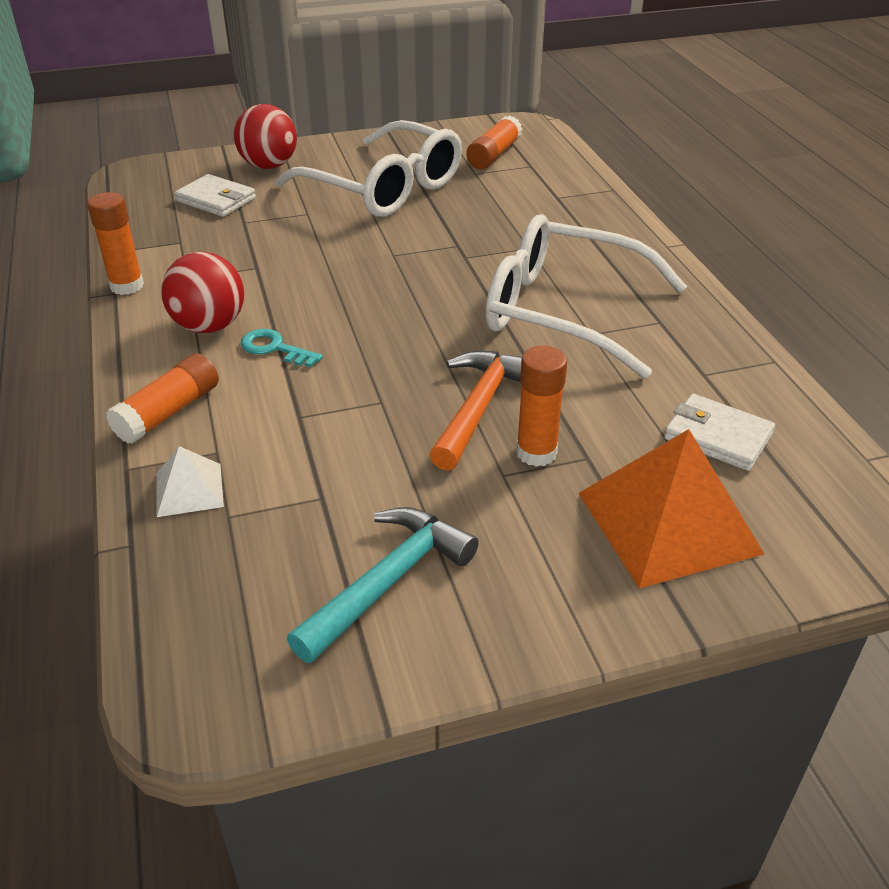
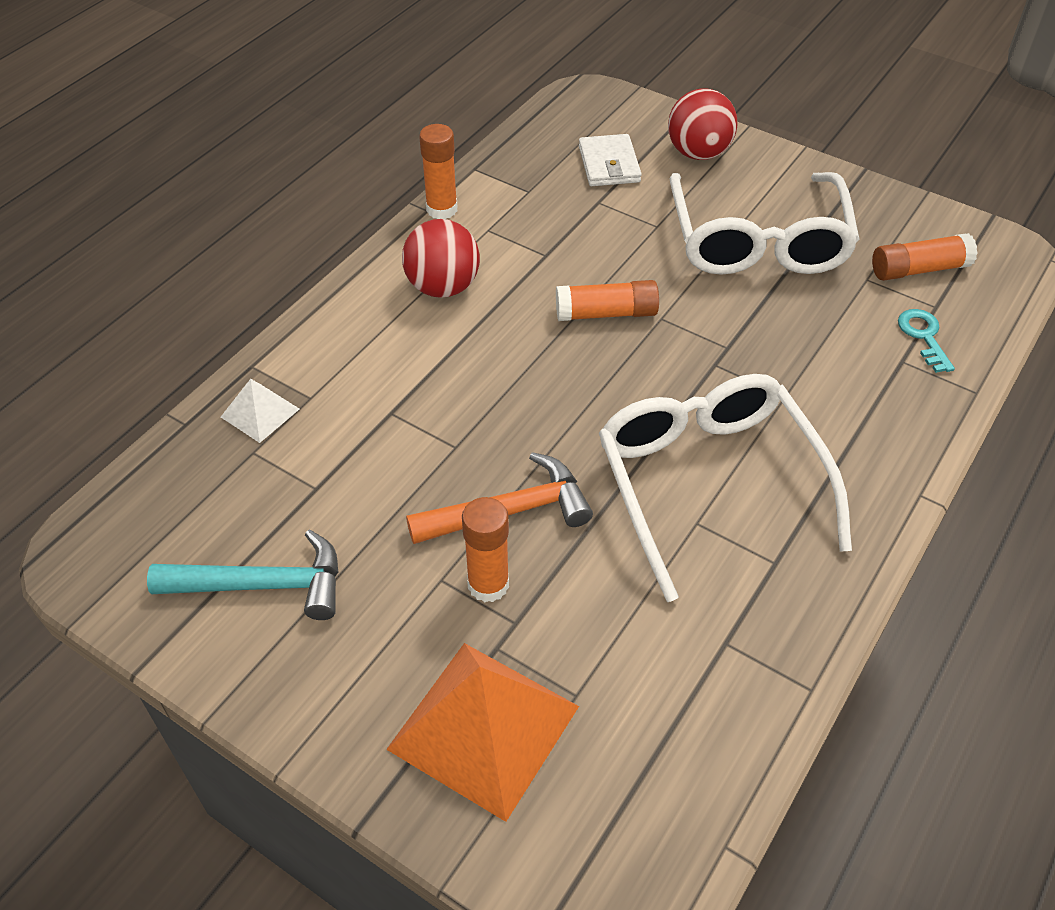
camera: 50 degrees right, 10 degrees up
orange glue stick [106,353,219,444] -> orange glue stick moved to [556,280,659,321]
turquoise key [241,329,323,367] -> turquoise key moved to [898,309,955,373]
white wallet [664,394,775,471] -> none

